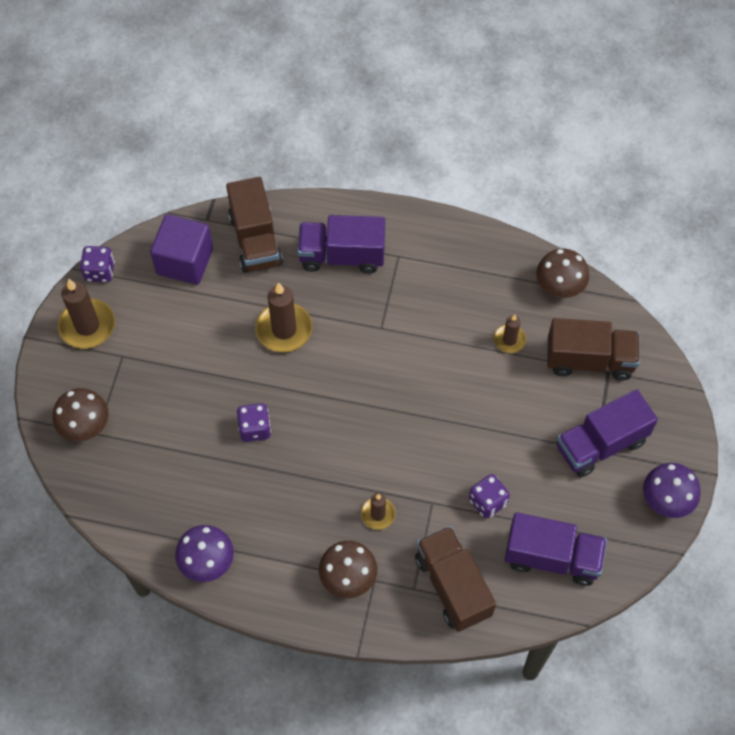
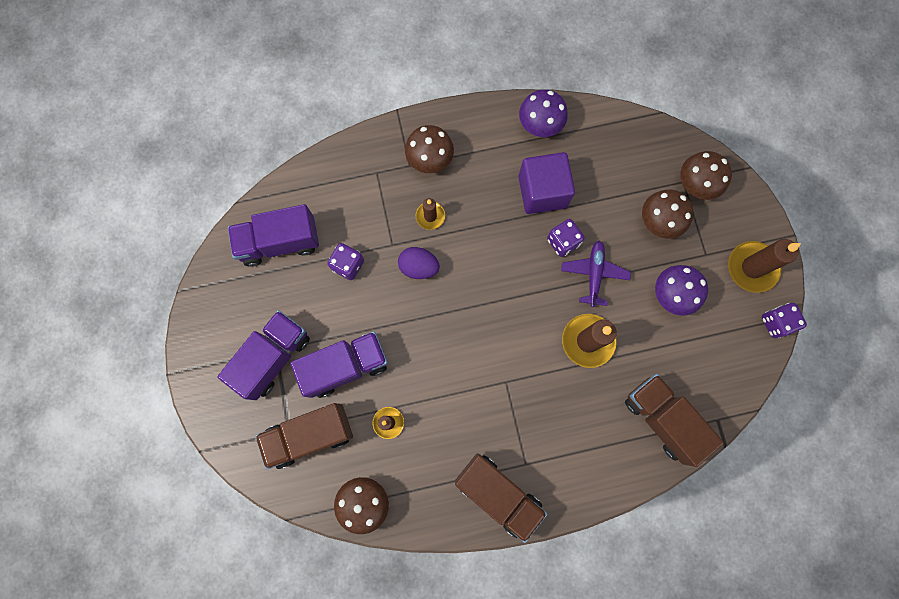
camera: 155 degrees right, 15 degrees up
purple cube [150,214,213,285] -> purple cube moved to [518,152,575,214]
purple truck [297,215,385,274] -> purple truck moved to [290,331,388,398]
brown truck [415,526,496,632] -> brown truck moved to [455,453,547,543]
purple mushroom [643,463,701,518] -> purple mushroom moved to [655,265,708,316]
none -> purple egg [398,247,440,279]
none -> purple plane [561,241,631,307]
none -> brown mushroom [642,190,694,239]

